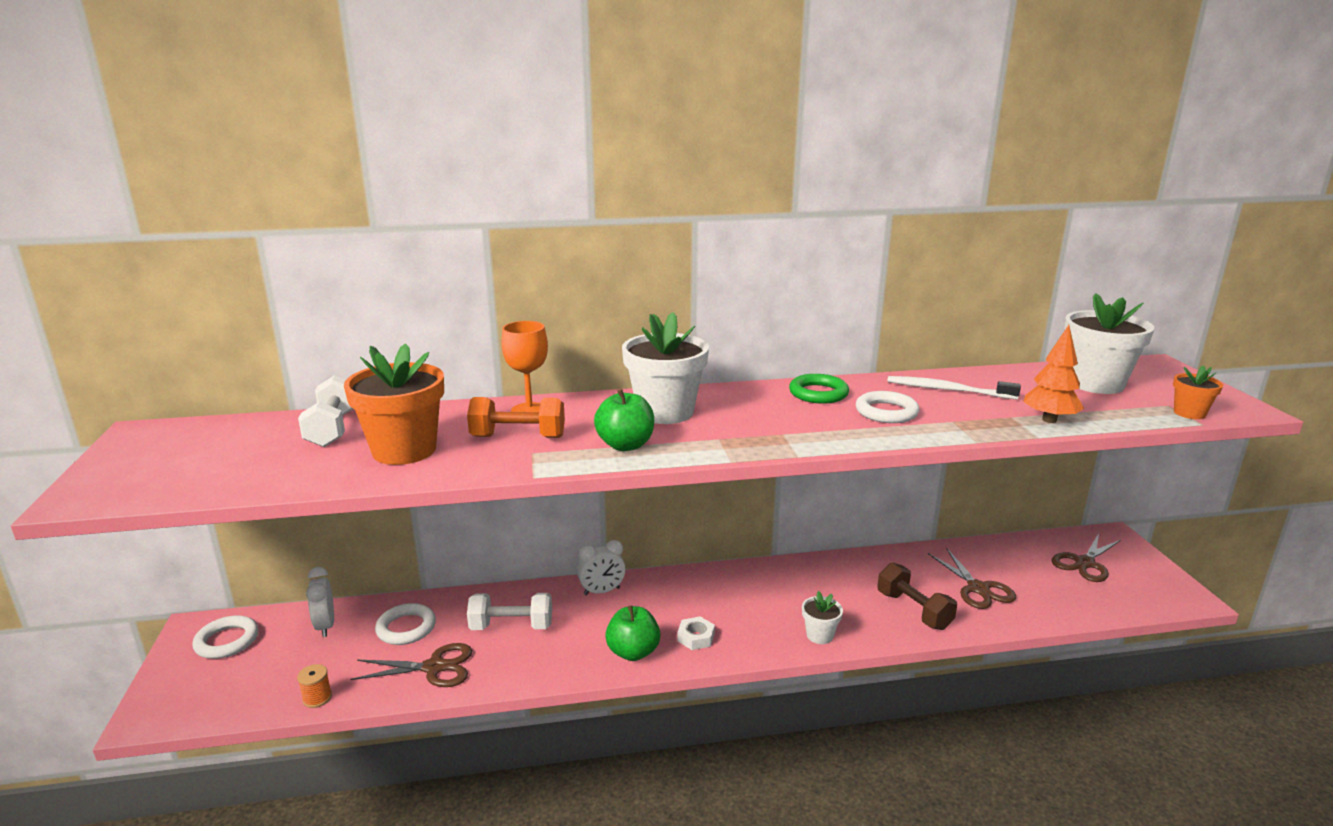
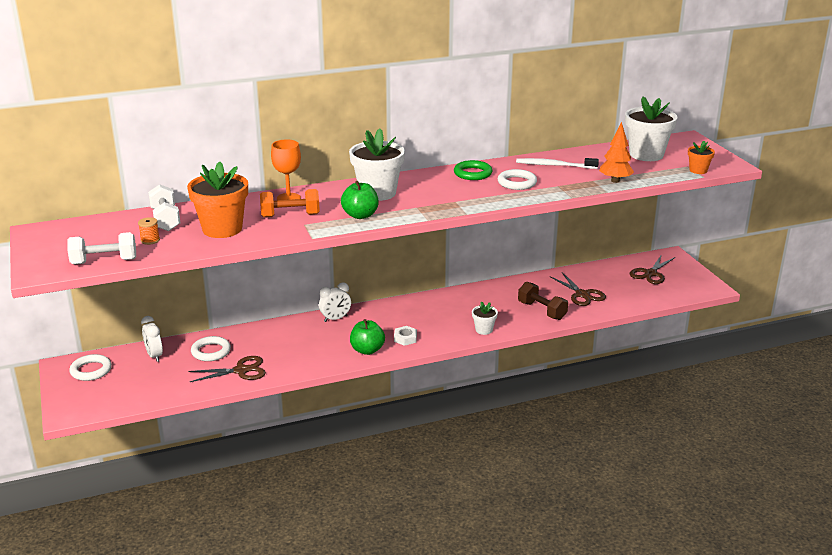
camera: 10 degrees left, 5 degrees up
orange spool [297,664,332,708] -> orange spool moved to [138,217,160,245]
white dumbbell [467,593,552,630] -> white dumbbell moved to [67,232,136,264]

